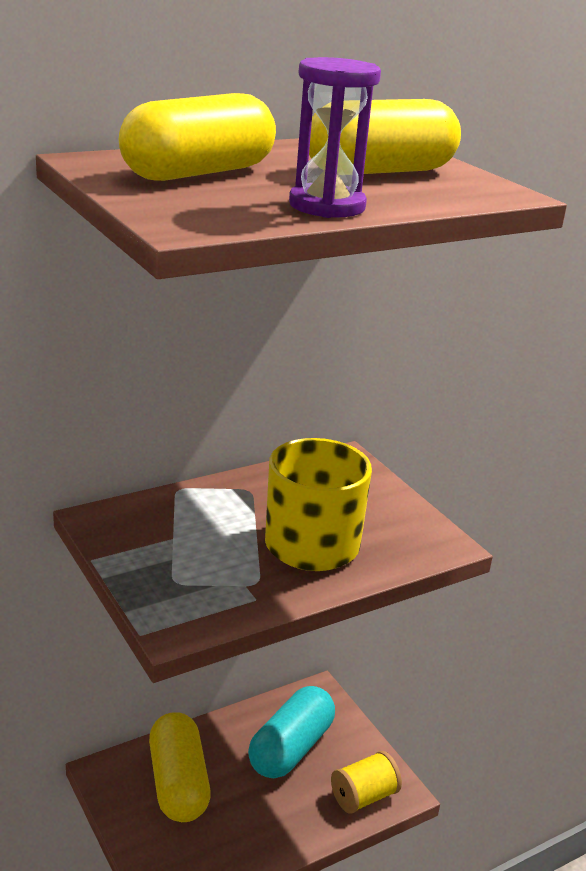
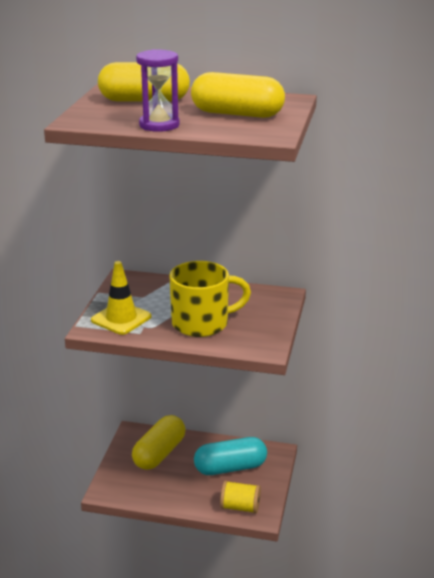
camera: 45 degrees right, 0 degrees up
none -> yellow traffic cone [91,261,152,335]

